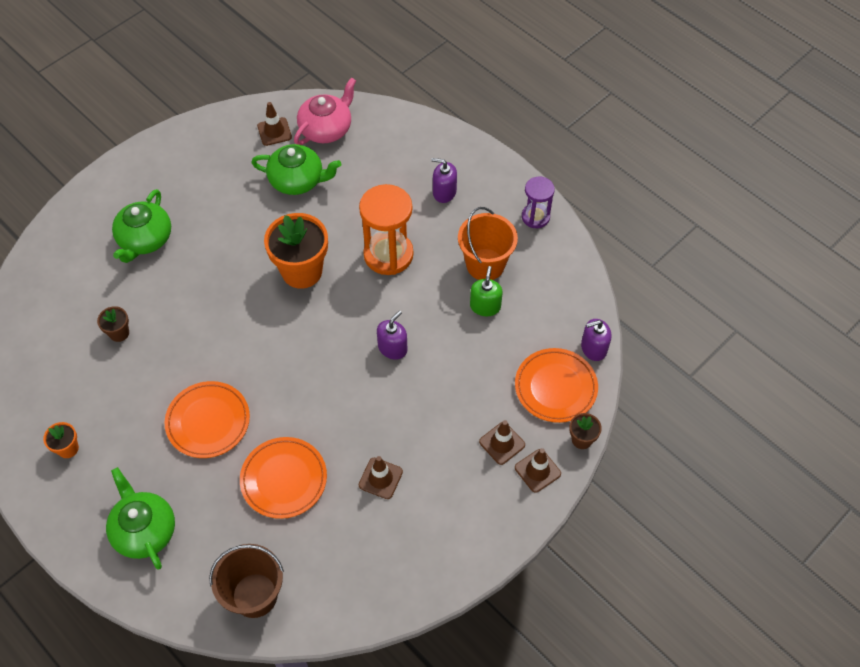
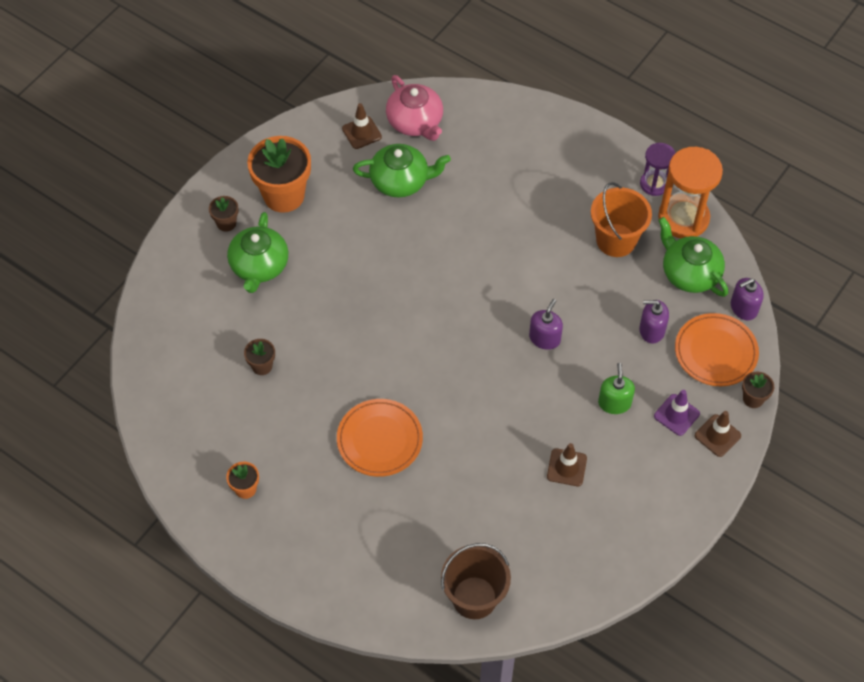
camera: 10 degrees left, 0 degrees up
green teapot [106,467,175,570] -> green teapot moved to [658,217,728,297]
orange plate [240,437,327,519] -> none
orange flower pot [264,213,328,289] -> orange flower pot moved to [247,136,311,213]
pink teapot [294,77,356,145] -> pink teapot turned 120 degrees clockwise [386,75,443,141]
orange hourglass [359,184,414,275] -> orange hourglass moved to [658,147,723,238]
purple soap dispenser [431,158,457,203] -> purple soap dispenser moved to [639,300,669,343]
green soap dispenser [470,266,503,316] -> green soap dispenser moved to [598,363,635,414]
brown traffic cone [479,420,525,465] -> purple traffic cone [654,390,700,436]
none -> brown flower pot [209,196,239,232]

